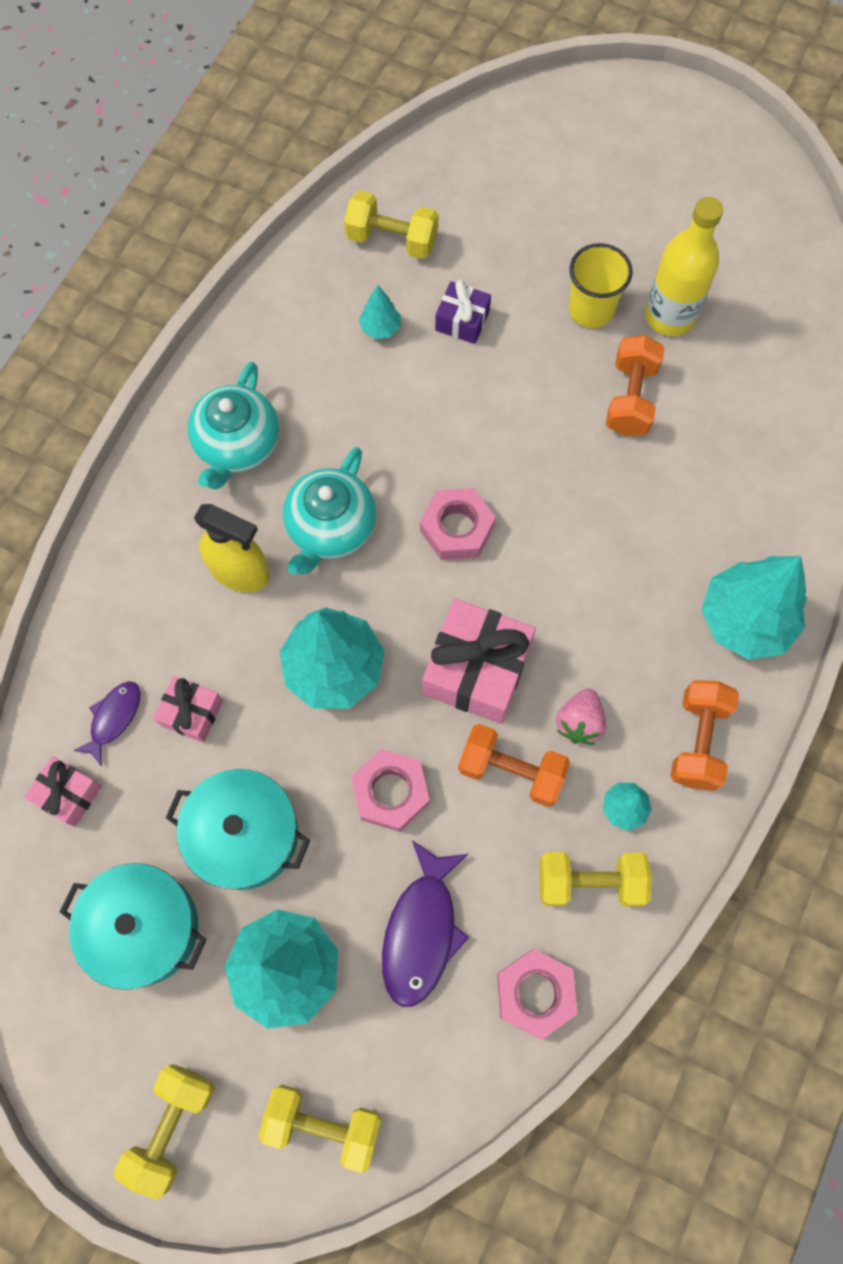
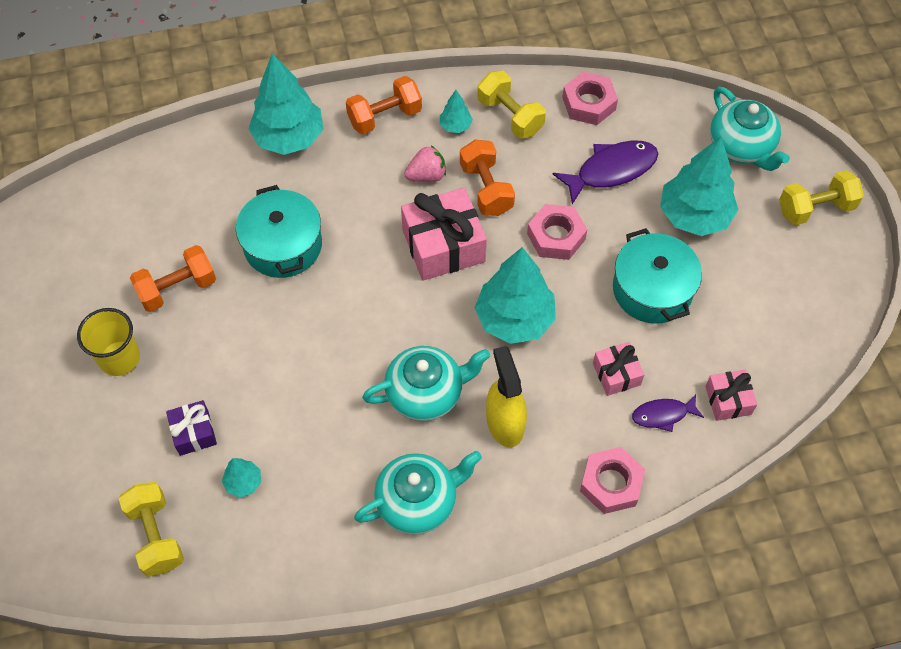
camera: 130 degrees left, 10 degrees down
turquoise pot [60,863,206,990] -> turquoise pot moved to [236,185,322,278]
yellow dumbbell [259,1085,382,1173] -> turquoise teapot [710,87,790,171]
pink nut [420,488,496,560] -> pink nut moved to [580,447,645,514]
yellow bottle [645,197,723,336] -> none

